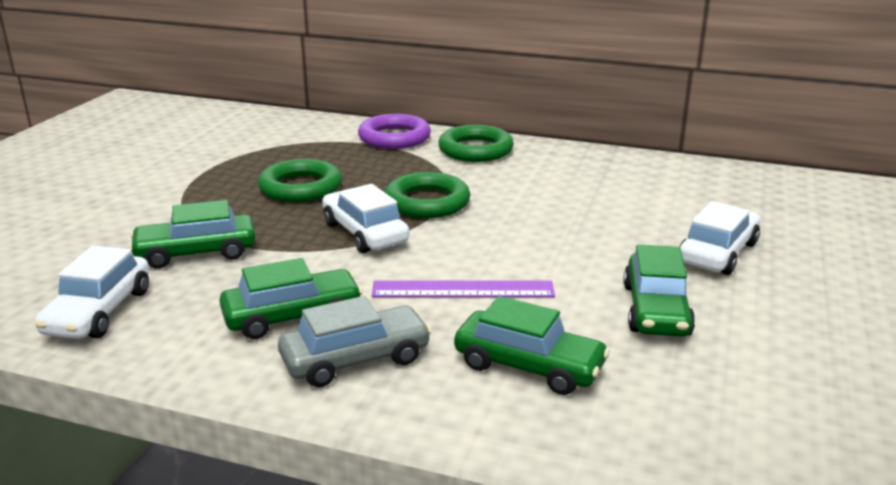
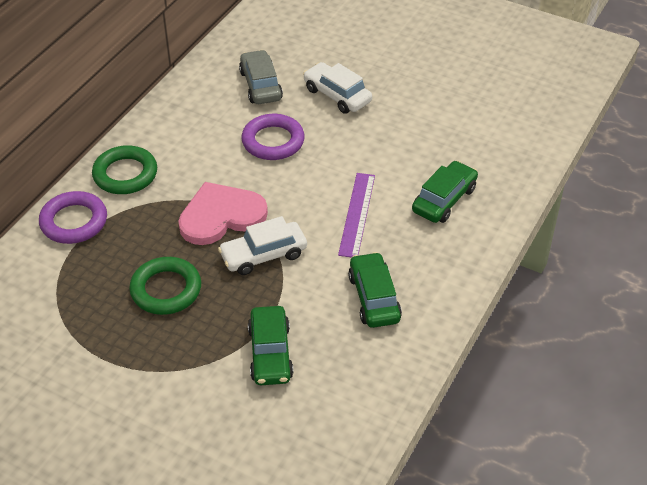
camera: 80 degrees left, 20 degrees up
white car [35,246,149,339] -> none
grey car [278,296,432,387] -> grey car moved to [239,50,283,104]
green ring [385,172,470,218] -> pink heart [178,182,268,245]
green car [623,245,695,337] -> none
none -> purple ring [241,114,305,160]

